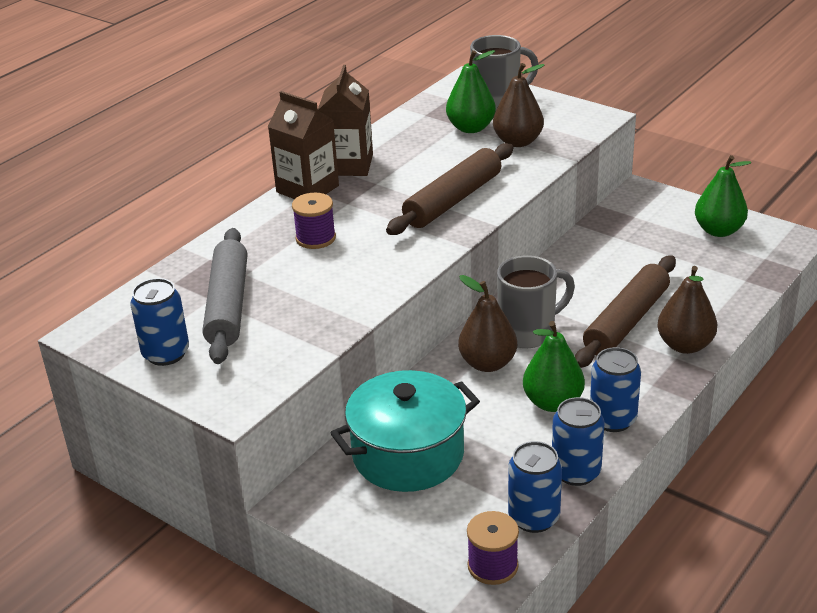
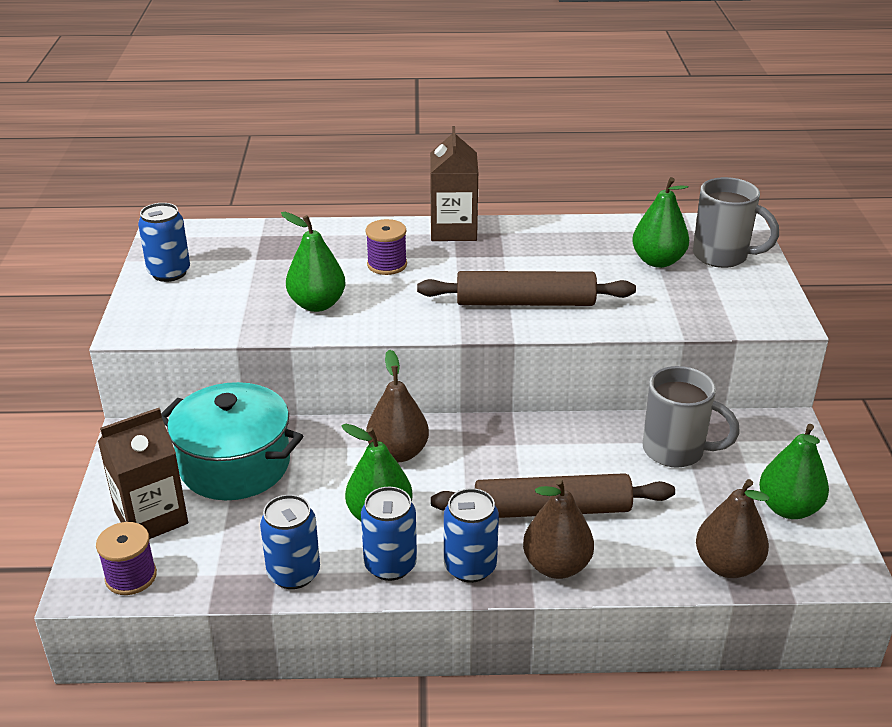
camera: 50 degrees right, 0 degrees up
grey rolling pin [203,228,247,364] -> none
brown carton [318,65,373,176] -> brown carton moved to [98,408,188,539]
brown pear [493,63,544,147] -> brown pear moved to [696,479,770,578]
grey mug [497,255,575,348] -> grey mug moved to [643,366,740,468]
blue can [508,441,562,533] -> blue can moved to [444,488,499,583]
none -> green pear [281,212,345,312]

